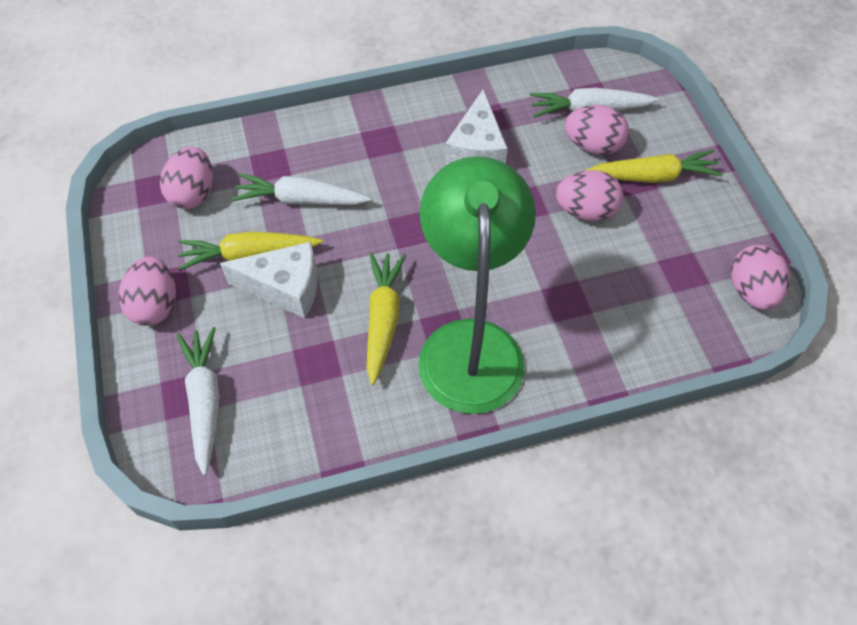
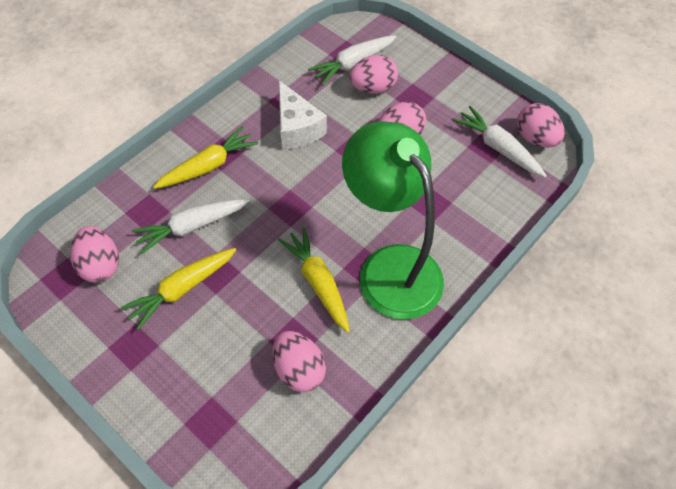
camera: 35 degrees left, 0 degrees up
pink egg [118,256,176,326] -> pink egg moved to [272,331,326,392]
white carrot [177,327,220,475] -> white carrot moved to [453,106,547,177]
white cheese [220,242,318,318] -> none
yellow carrot [585,150,723,183] -> yellow carrot moved to [153,126,258,189]

